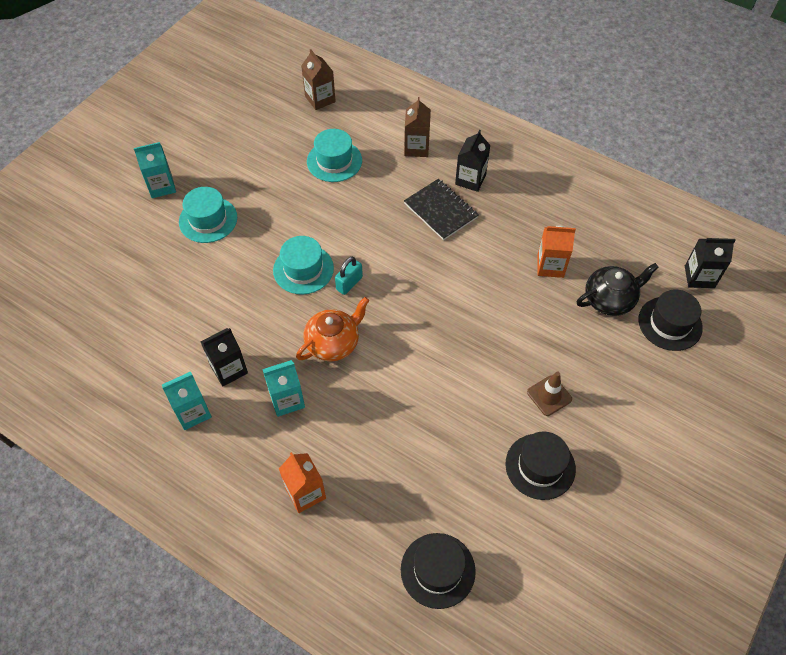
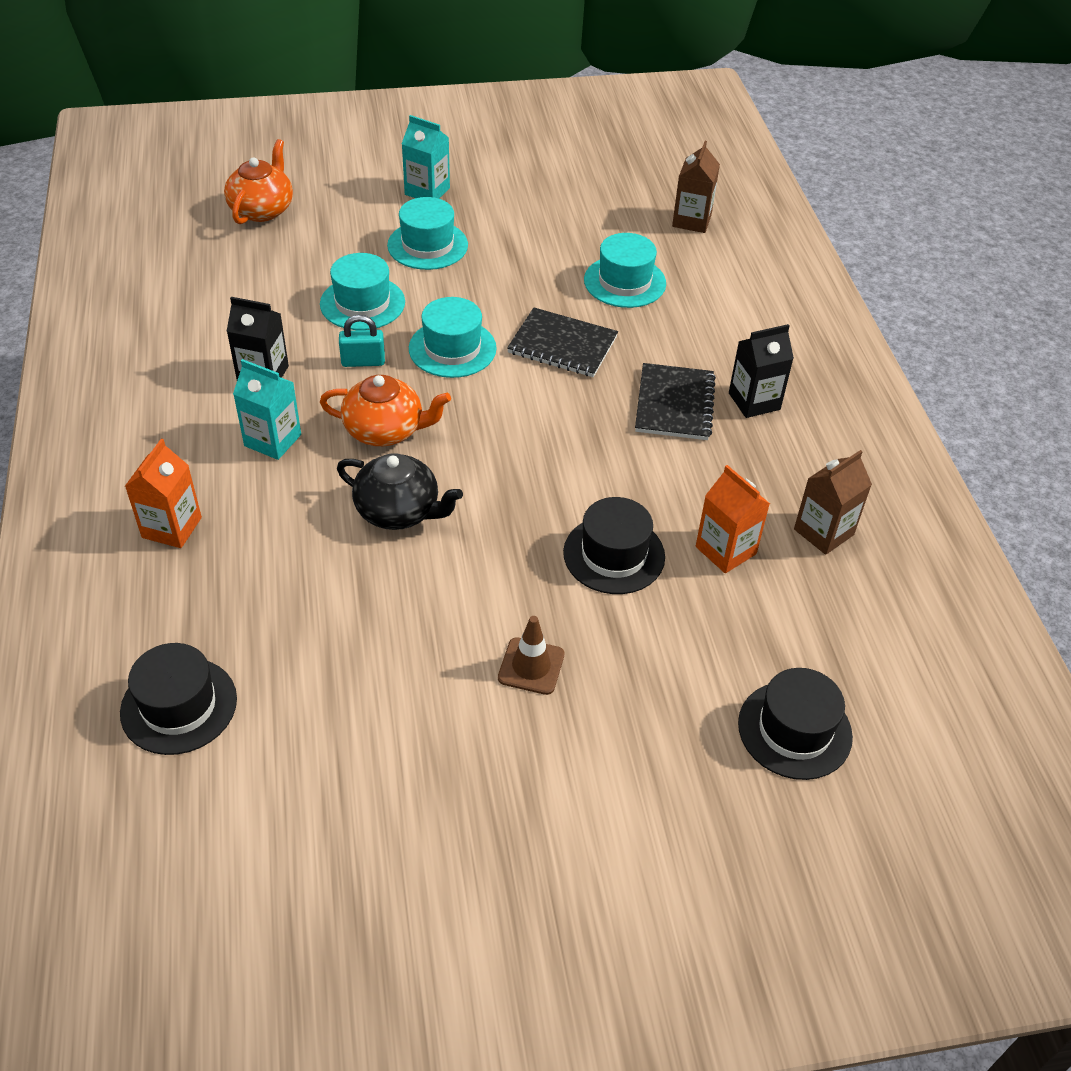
camera: 45 degrees right, 10 degrees down
turquoise carton [162,371,212,430] -> none
turquoise padlock [335,257,363,295] -> turquoise padlock moved to [339,315,385,367]
brown carton [404,97,431,157] -> brown carton moved to [794,450,872,555]
black hat [505,431,576,500] -> black hat moved to [563,497,665,594]
black teapot [577,263,659,316] -> black teapot moved to [337,453,463,530]
black carton [685,238,736,288] -> none
none -> orange teapot [224,139,293,224]
none -> turquoise hat [320,253,405,330]
none -> black notebook [507,308,618,377]

